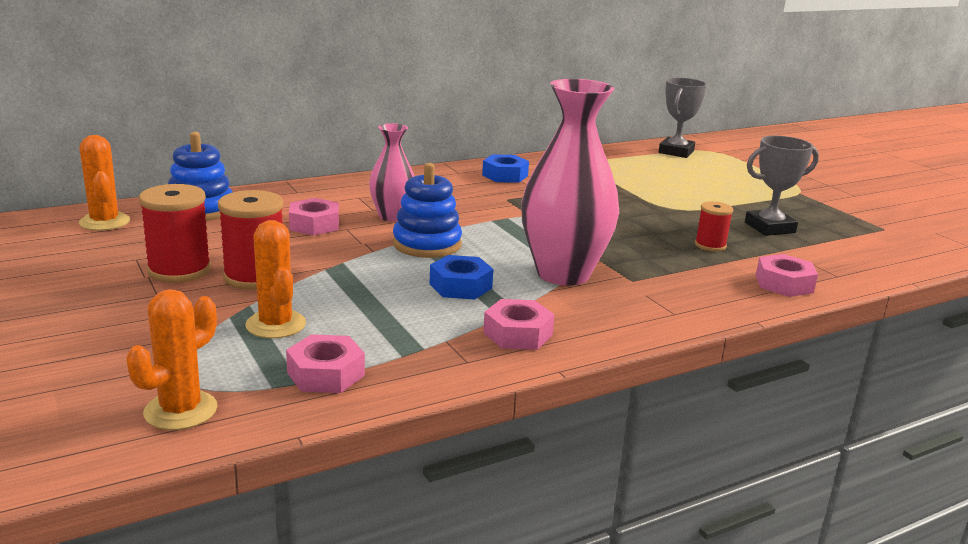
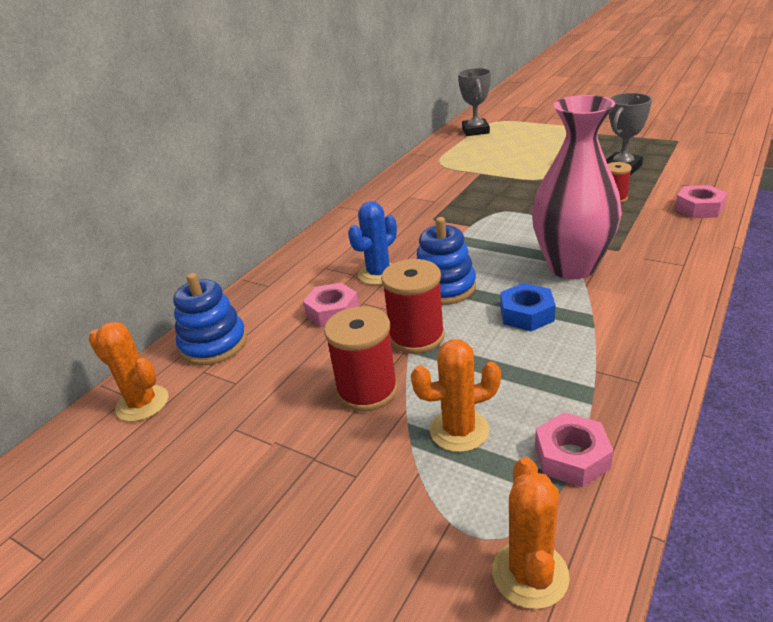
camera: 25 degrees left, 10 degrees up
red spool [139,184,211,283] -> red spool moved to [381,259,445,354]
orange cactus [245,220,306,338] -> orange cactus turned 45 degrees counterclockwise [411,339,501,452]
pink vase [369,123,414,221] -> blue cactus [348,201,397,285]
blue nut [482,154,529,183] -> none
pink nut [483,299,555,350] -> none

